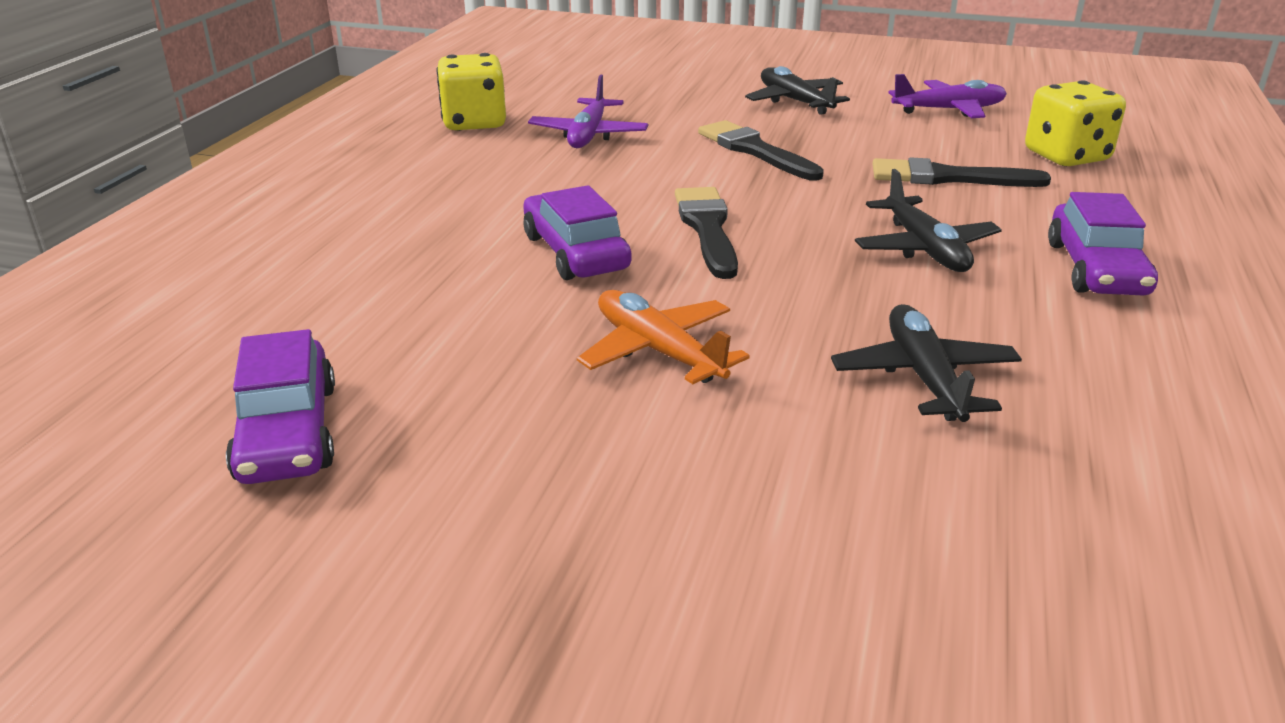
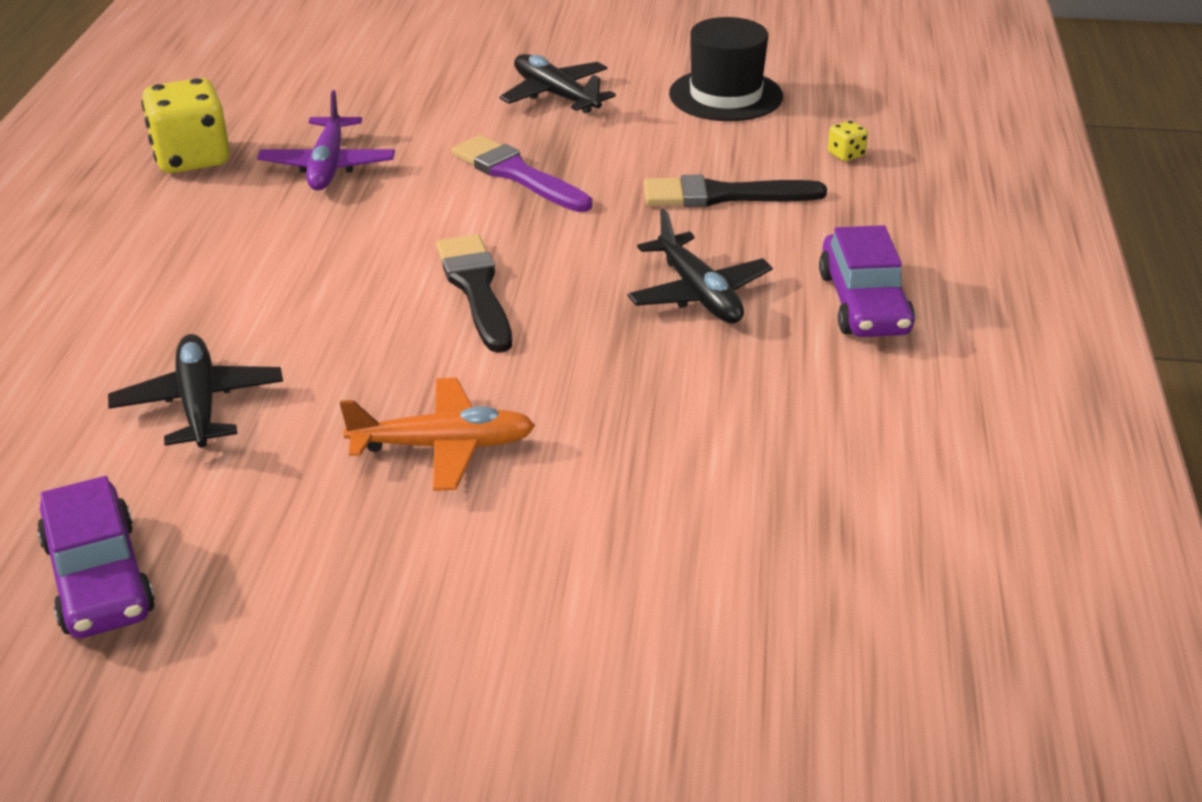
camera: 10 degrees left, 5 degrees up
purple car [523,185,632,280] -> none
orange plane [577,290,750,384] -> orange plane turned 135 degrees clockwise [340,378,535,491]
black brush [698,120,824,181] -> purple brush [451,135,592,212]
black plane [831,304,1022,422] -> black plane moved to [108,334,283,448]
purple plane [888,74,1007,118] -> black hat [669,17,783,121]
yellow dice [1025,80,1126,166] -> yellow dice [828,121,868,161], size x0.43

